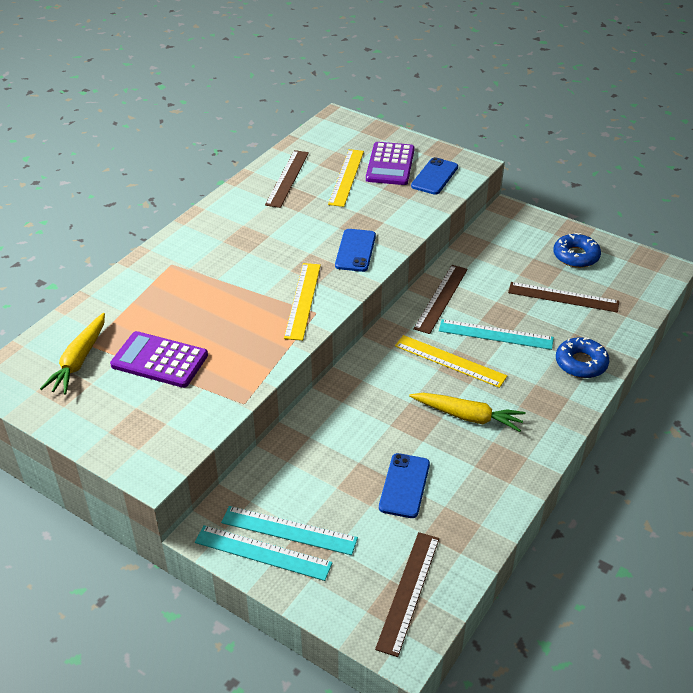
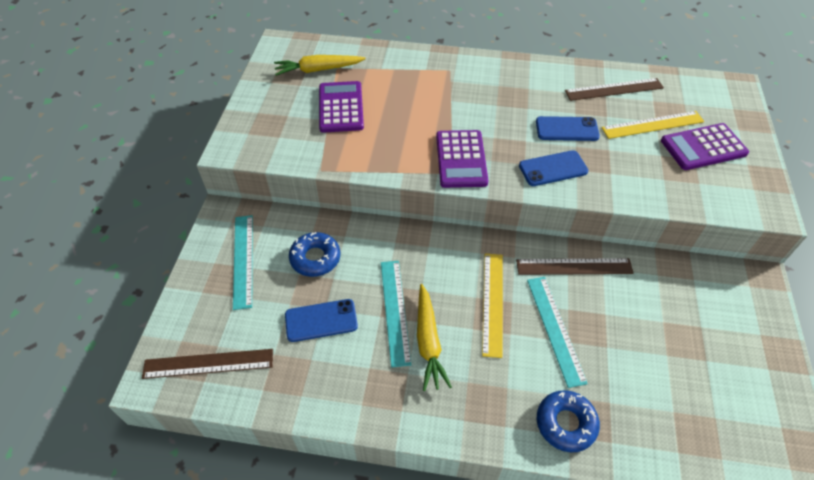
camera: 65 degrees right, 10 degrees up
turquoise ruler [195,525,332,581] -> turquoise ruler moved to [381,261,412,367]
yellow ruler [284,263,321,341] -> purple calculator [436,130,488,188]
blue phone [411,157,458,195] -> blue phone moved to [536,116,600,141]
brown ruler [508,282,619,312] -> none
blue donut [553,233,601,268] -> blue donut moved to [289,232,340,277]

